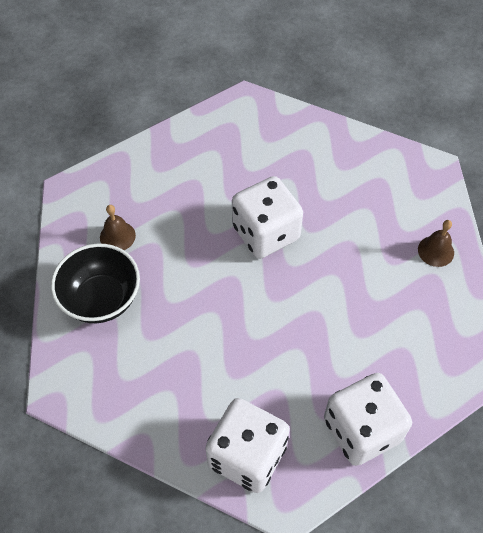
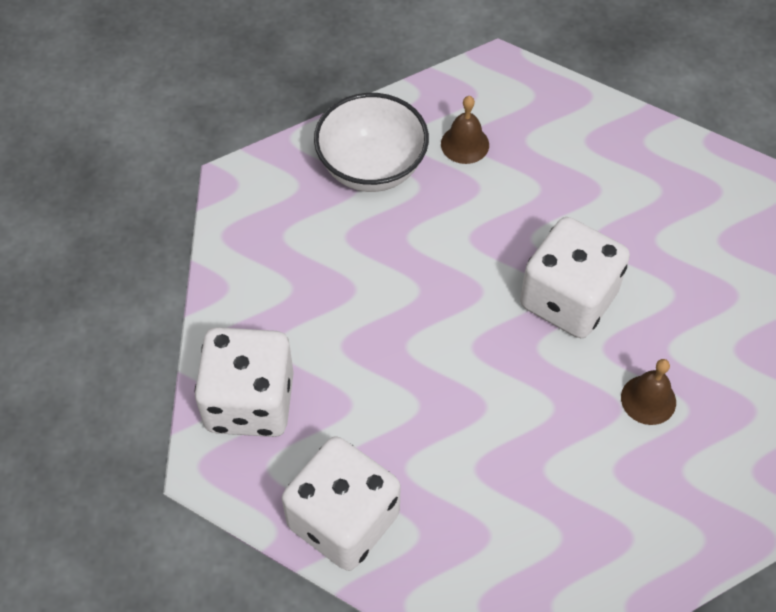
camera: 65 degrees right, 0 degrees up
black bowl [51,243,140,323] -> white bowl [314,93,429,192]
brown bell [418,220,454,267] -> brown bell moved to [621,359,676,425]

